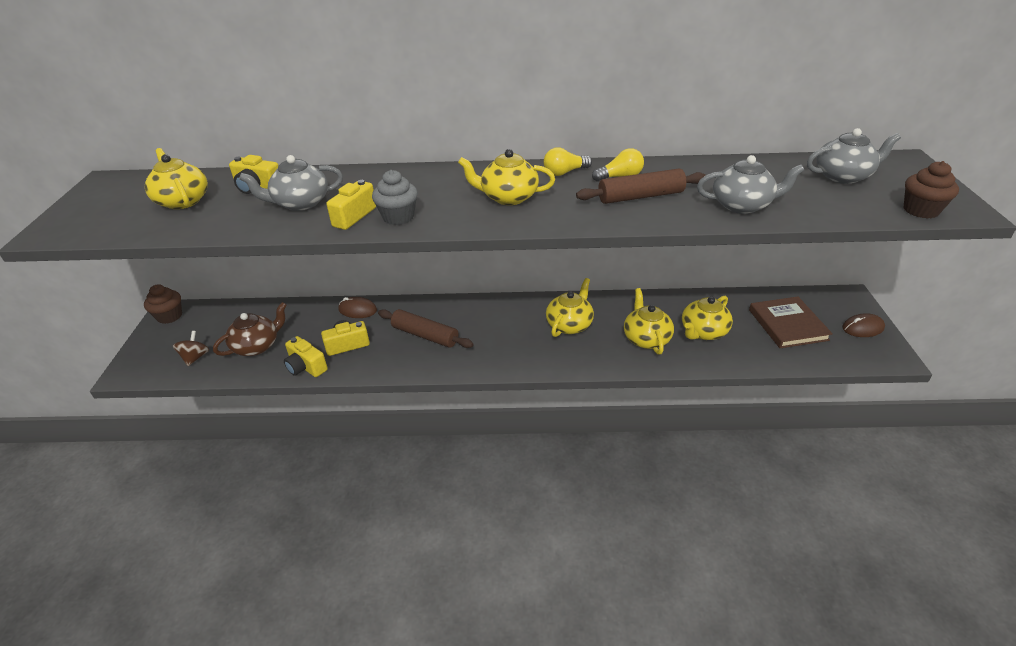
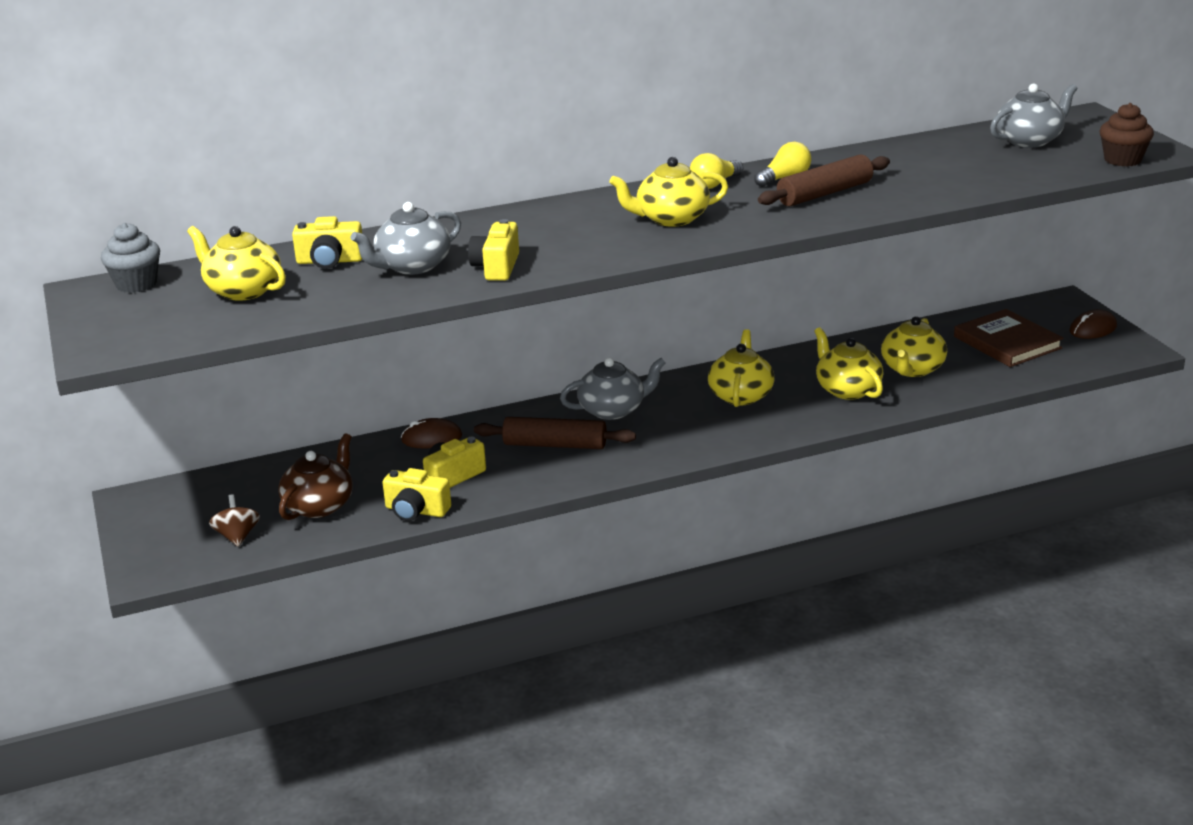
camera: 20 degrees left, 10 degrees down
brown cupcake [144,284,182,324] -> none
grey cupcake [372,170,418,225] -> grey cupcake moved to [101,223,160,293]
grey teapot [697,155,804,214] -> grey teapot moved to [560,358,666,420]

